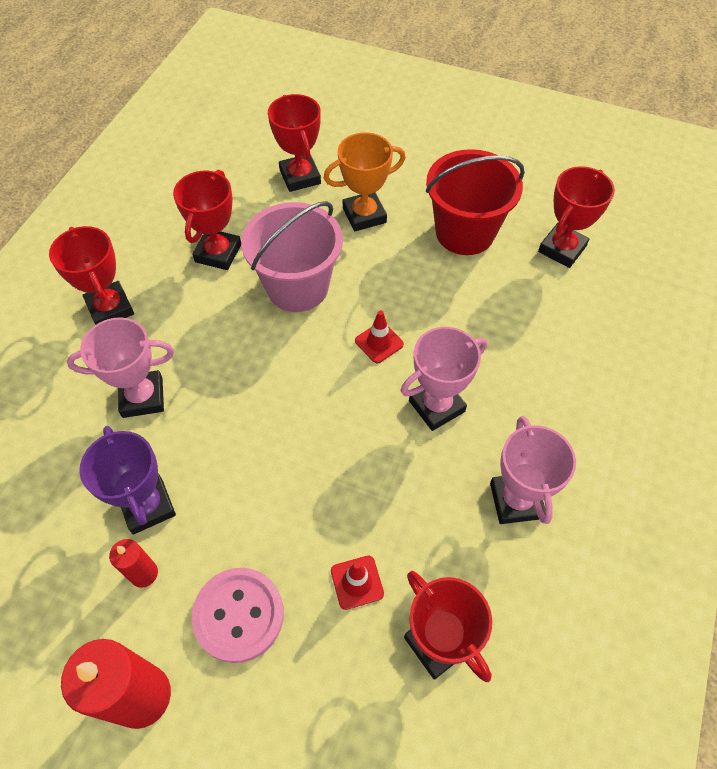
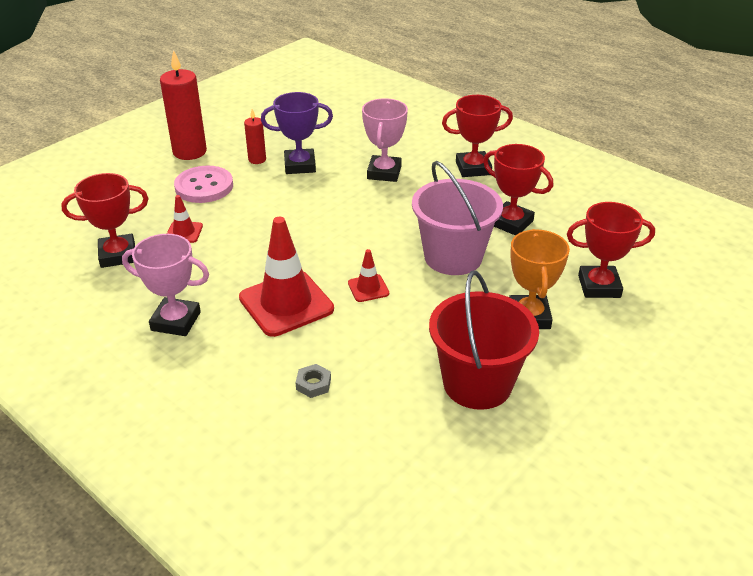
camera: 110 degrees right, 20 degrees down
pink trophy [401,327,487,431] -> red traffic cone [239,217,334,337]
red trophy [538,166,615,268] -> none
none -> grey nut [296,364,331,398]

